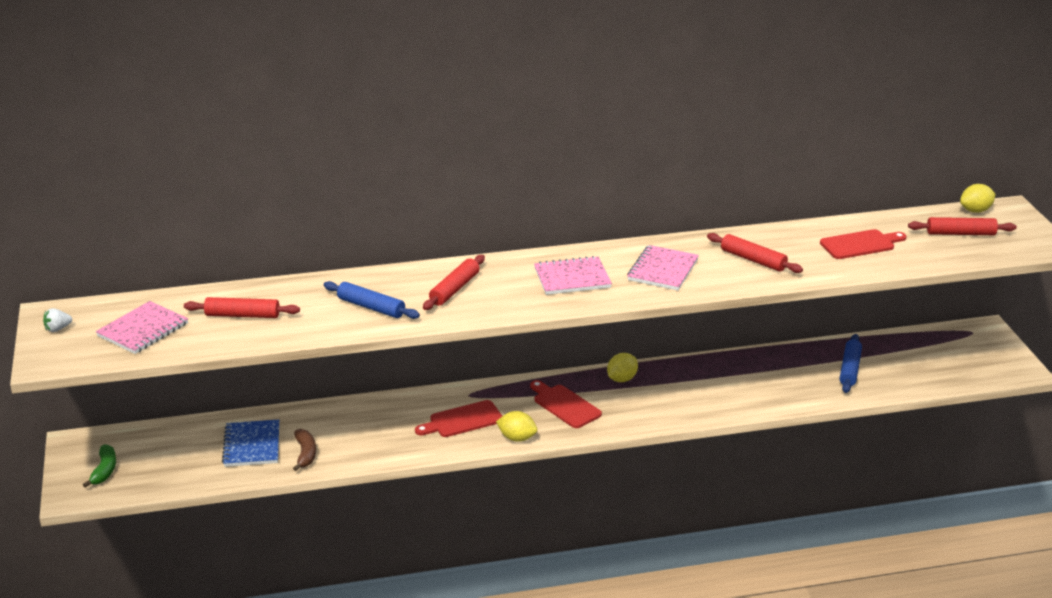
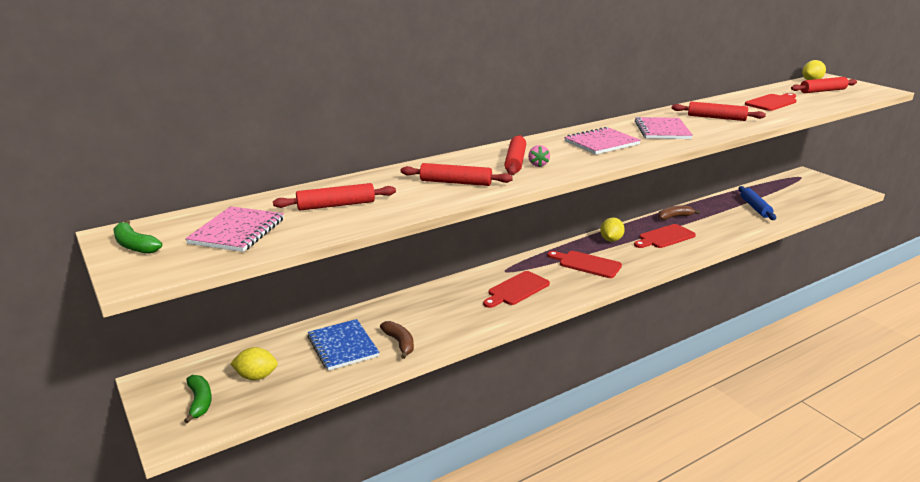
camera: 20 degrees left, 5 degrees down
white strawberry [43,308,72,332] -> green banana [113,220,162,254]
blue rolling pin [323,281,420,319] -> red rolling pin [401,163,513,186]
yellow lemon [496,411,537,442] -> yellow lemon moved to [230,347,278,380]
none -> pink strawberry [528,145,550,167]
none -> red cutting board [634,224,696,248]
none -> brown banana [658,205,700,220]

